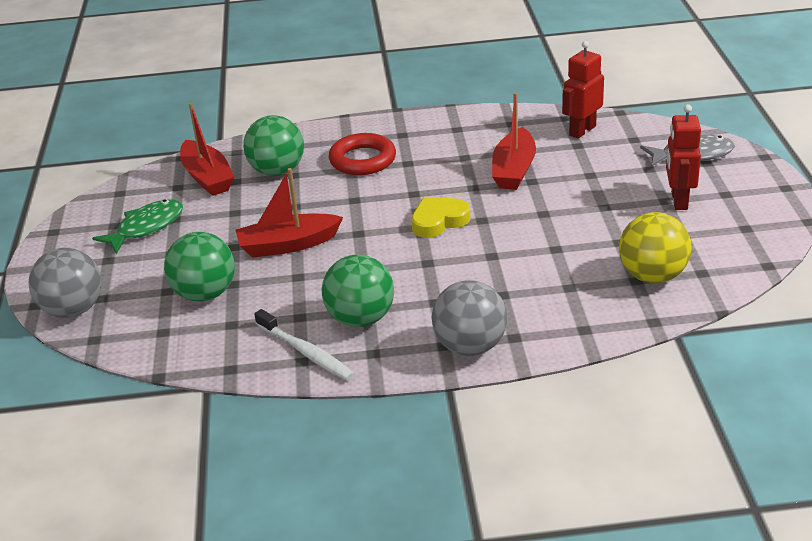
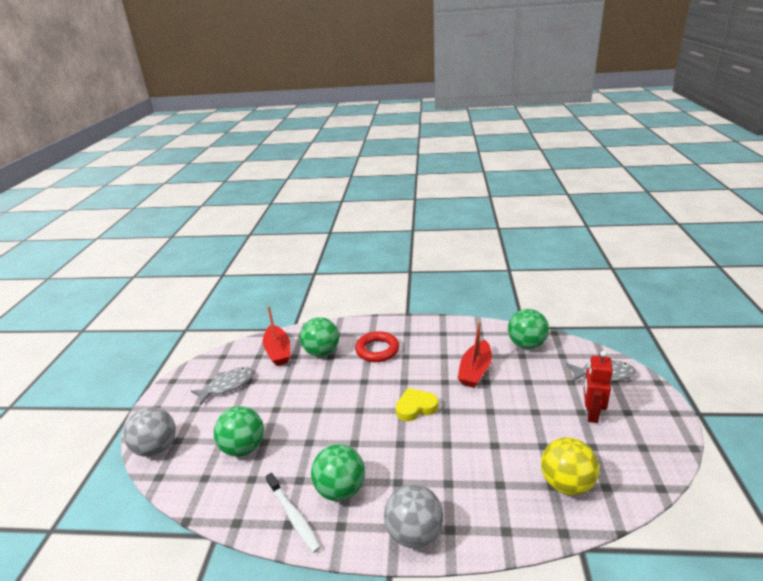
camera: 10 degrees right, 5 degrees down
green fish [92,199,183,254] -> grey fish [191,367,254,406]
red boat [235,168,343,258] -> none
red robot [562,41,604,139] -> green ball [508,309,549,349]

